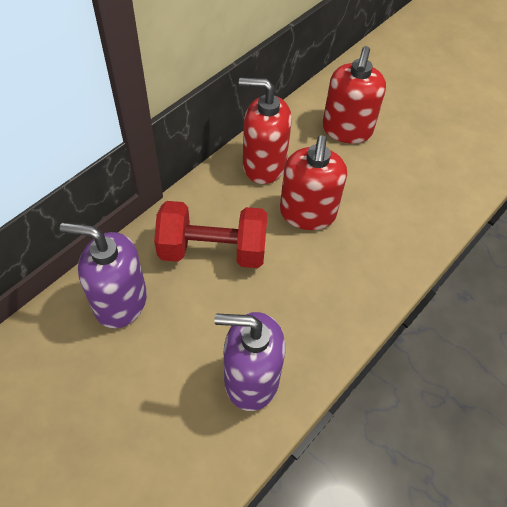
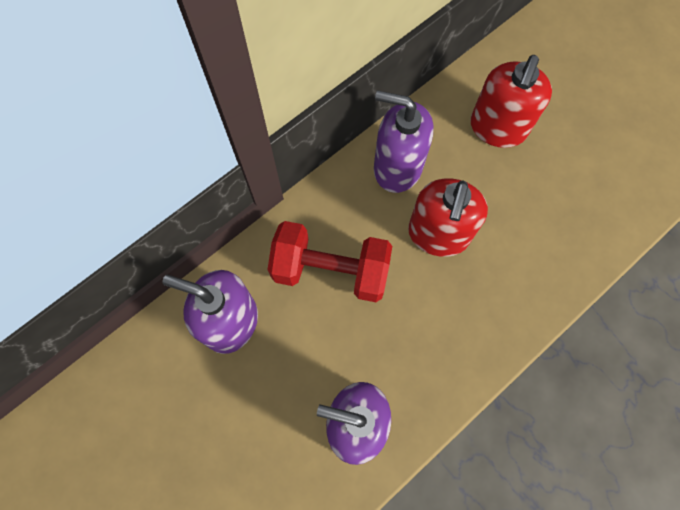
camera: 10 degrees right, 15 degrees up
red soap dispenser [239,78,292,184] -> purple soap dispenser [374,90,433,193]

